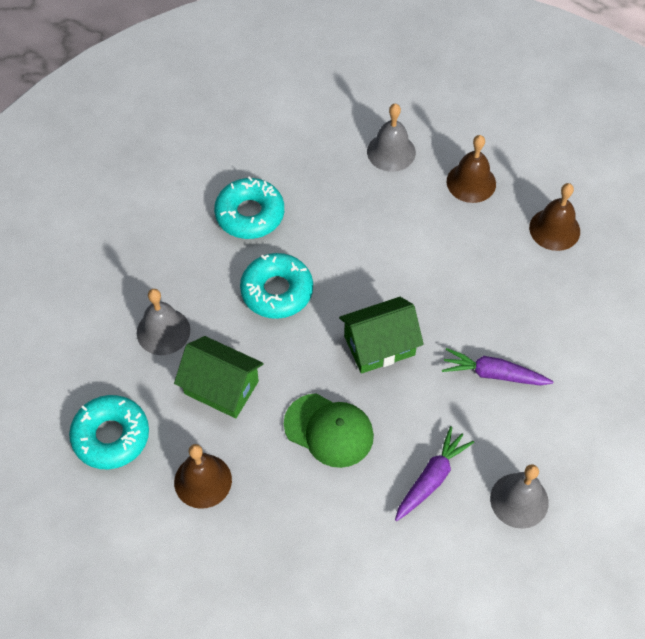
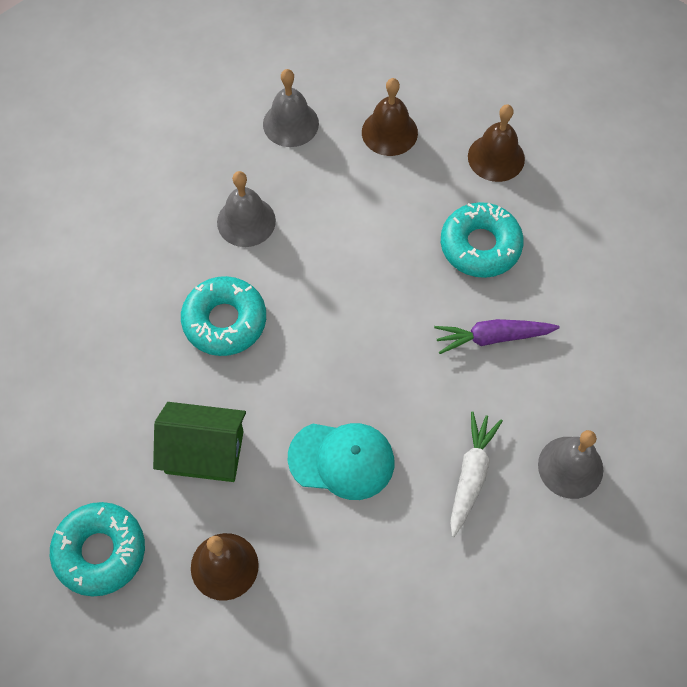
camera: 20 degrees left, 5 degrees up
grey bell [137,289,190,355] -> grey bell moved to [217,171,276,247]
turquoise donut [214,176,284,239] -> turquoise donut moved to [441,202,524,278]
green cap [284,394,374,468] -> turquoise cap [288,423,394,500]
green house [339,297,424,374] -> none
purple carrot [395,426,474,521] -> white carrot [450,412,503,537]

